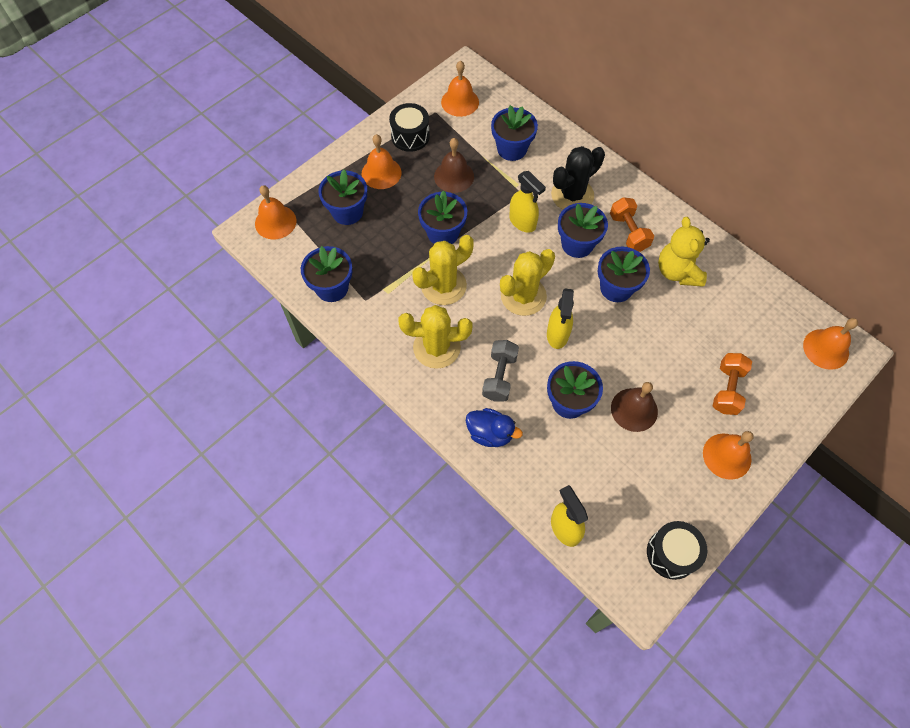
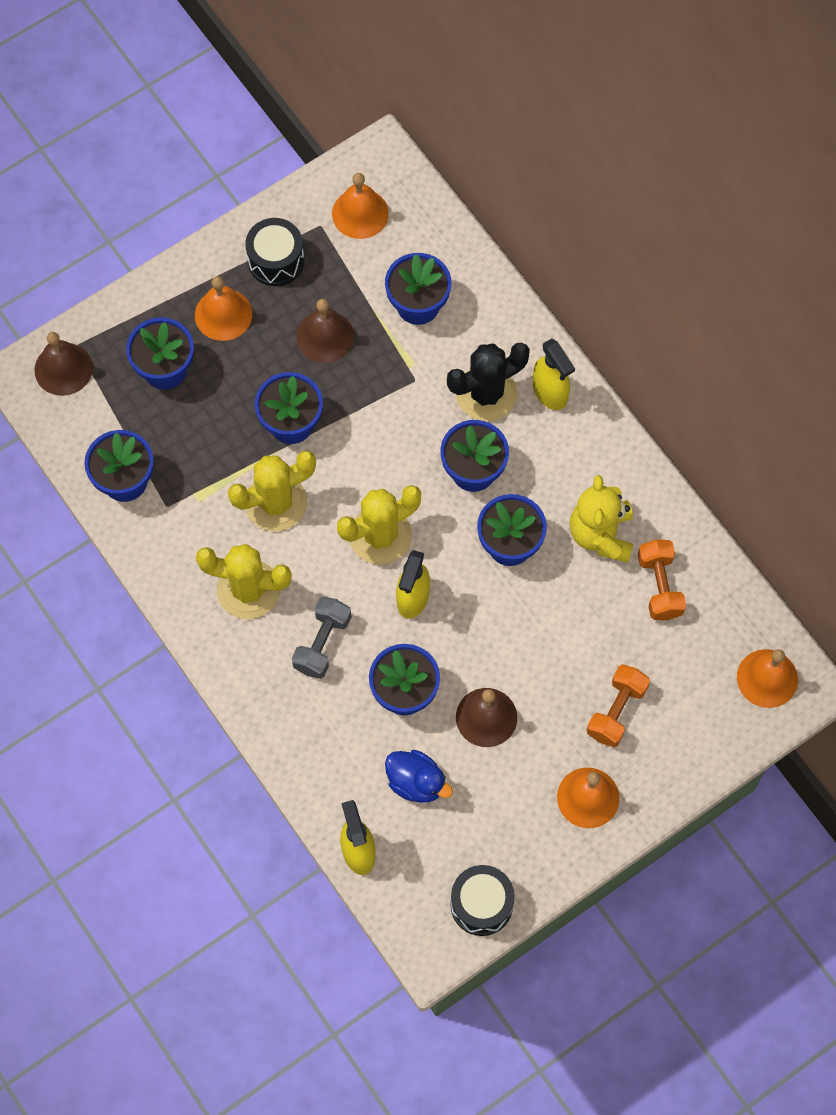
camera: 10 degrees right, 5 degrees up
orange bell [255,185,297,240] -> brown bell [35,332,93,396]
blue duck [466,408,523,447] -> blue duck moved to [385,750,453,803]
yellow spray bottle [509,171,546,233] -> yellow spray bottle moved to [533,339,575,410]
orange dumbbell [610,197,654,252] -> orange dumbbell moved to [638,539,686,620]

